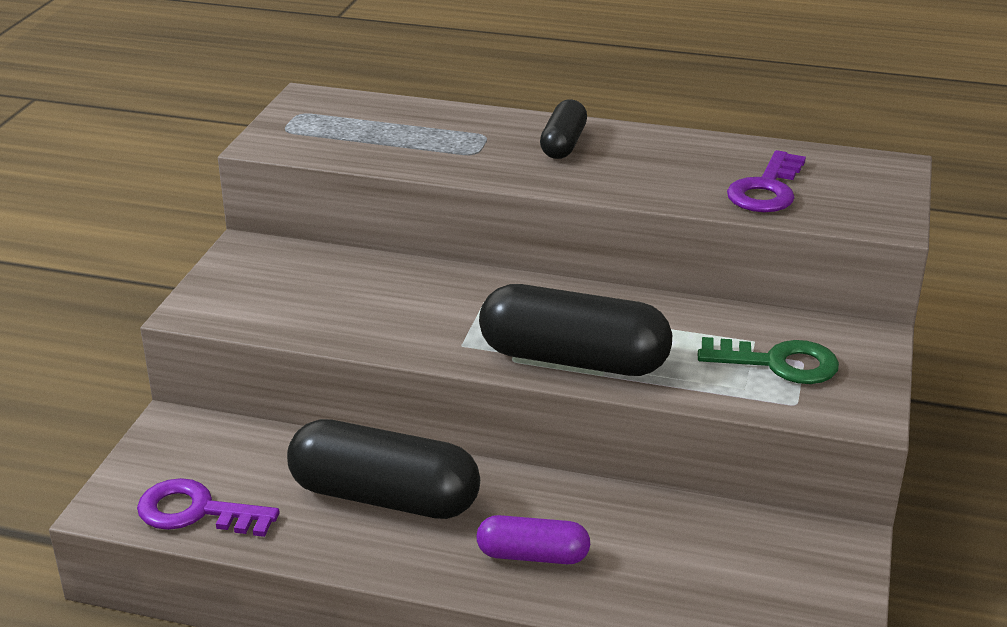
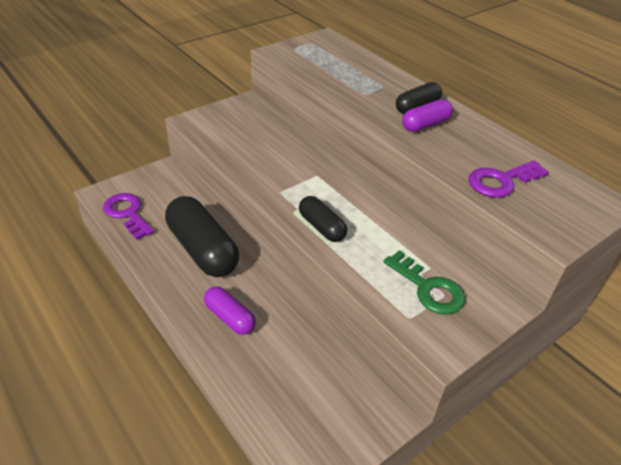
camera: 35 degrees right, 10 degrees up
black capsule [479,284,672,376] -> black capsule [299,196,347,242], size x0.54
none -> purple capsule [402,99,453,132]

